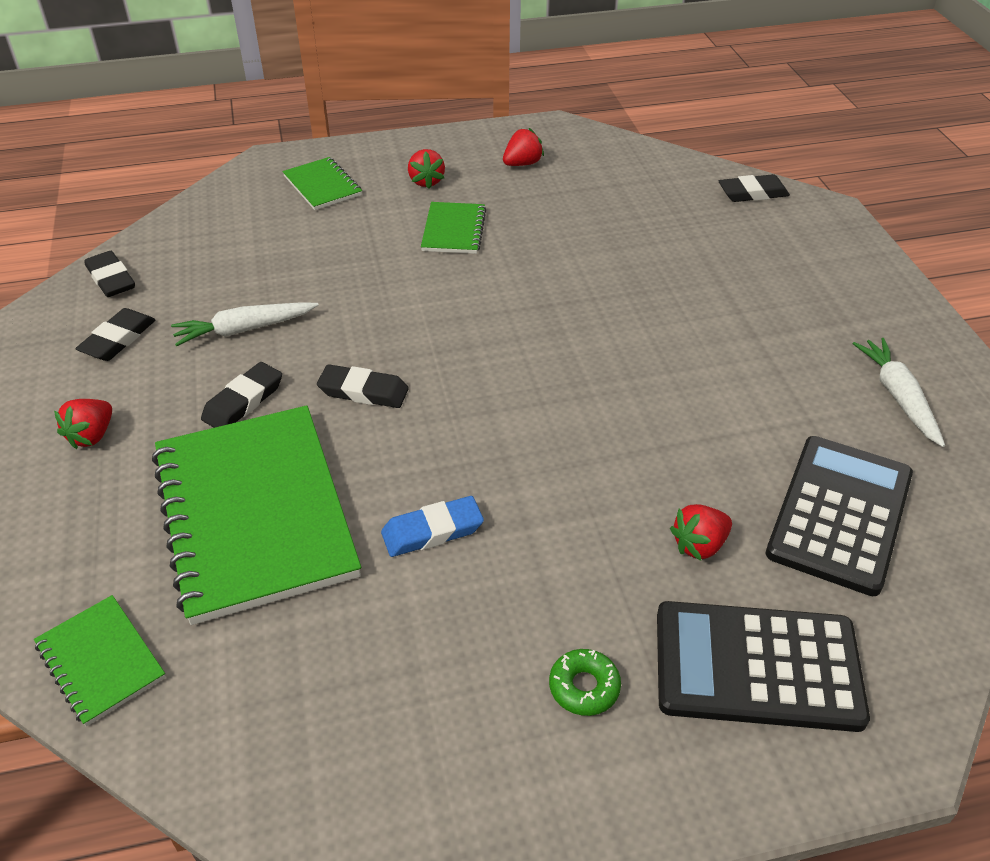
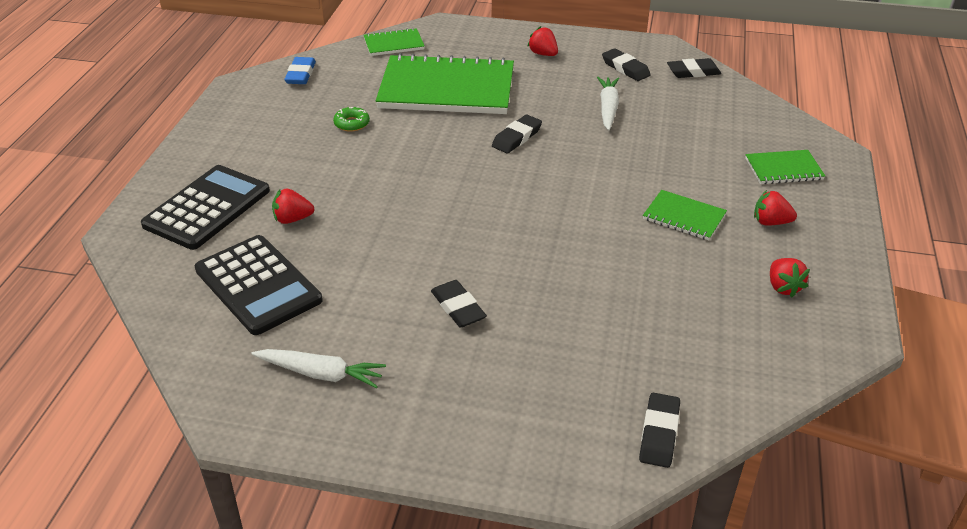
camera: 115 degrees right, 5 degrees down
black eraser [201,362,282,428] -> black eraser moved to [431,280,487,328]
blue eraser [381,496,484,557] -> blue eraser moved to [285,57,316,84]
green donut [549,649,621,716] -> green donut moved to [333,107,370,132]
red strawberry [670,504,732,561] -> red strawberry turned 90 degrees counterclockwise [272,188,314,224]

